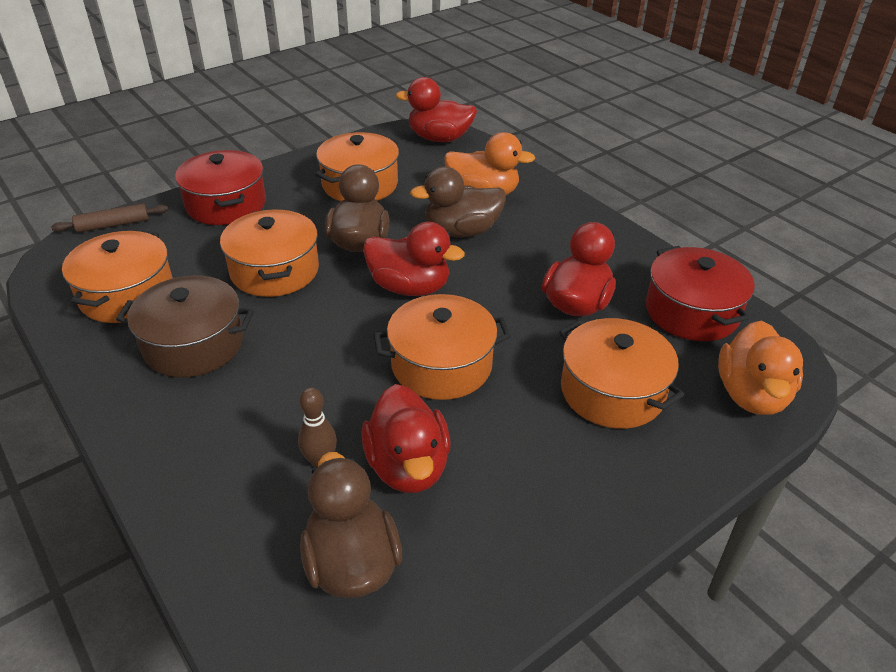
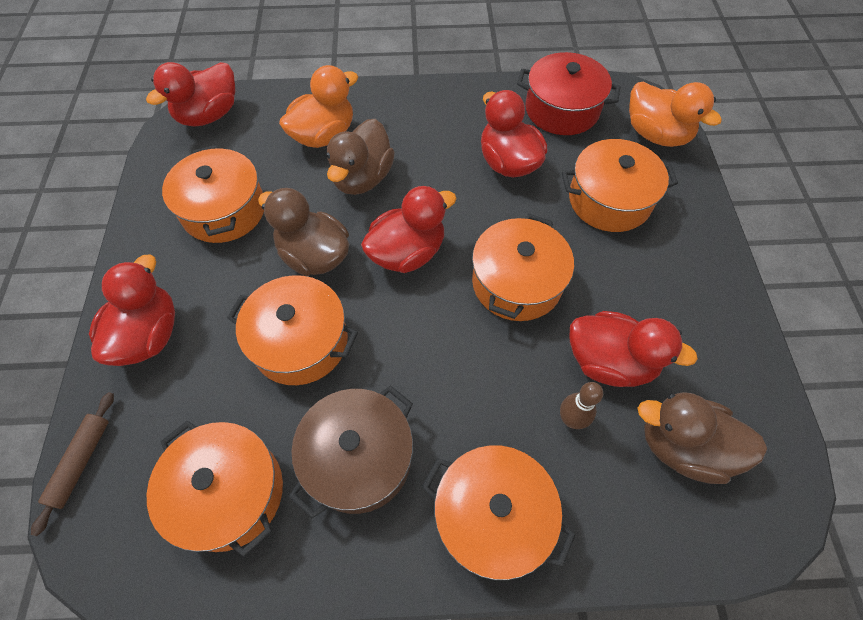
camera: 55 degrees left, 20 degrees up
red pot [175,150,266,225] -> red duck [89,254,175,366]
none -> orange pot [422,445,575,580]

